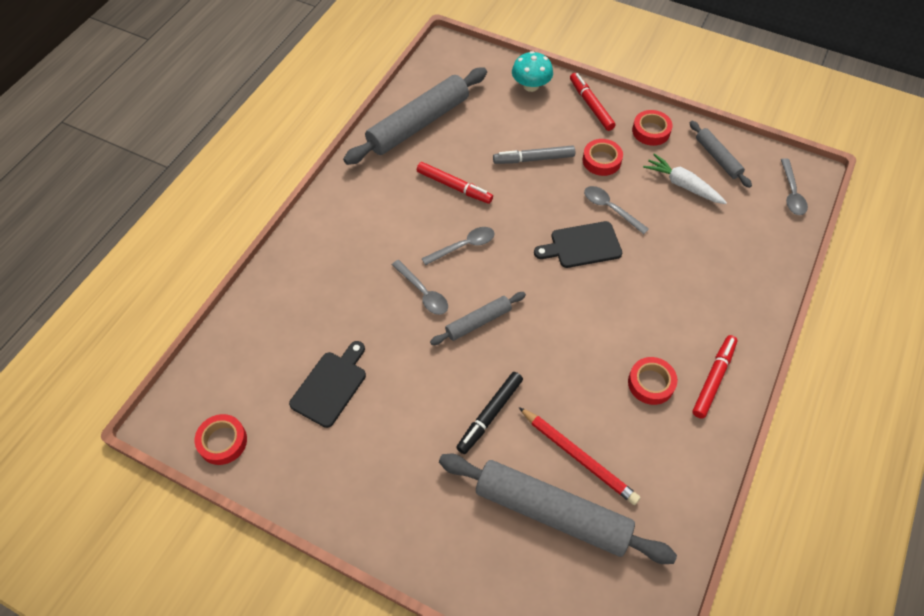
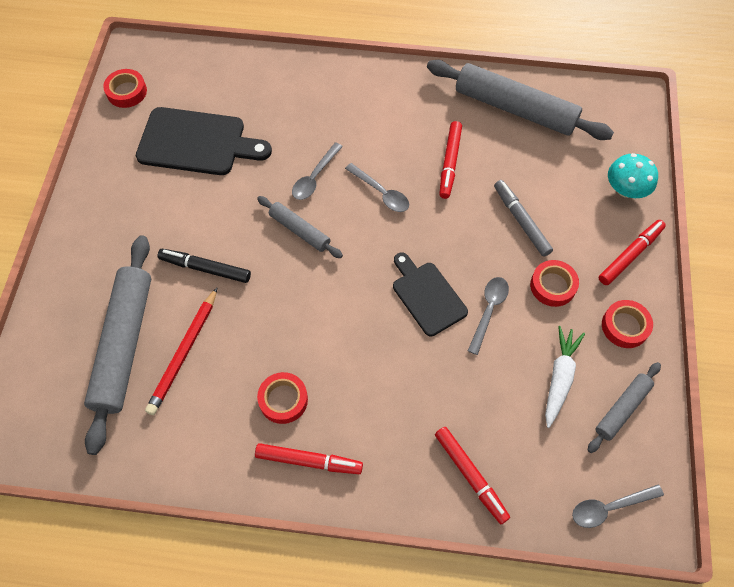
camera: 70 degrees right, 5 degrees up
black cutting board [289,341,366,428] -> black cutting board [136,107,272,175], size x1.54
none -> red marker [435,427,510,524]

